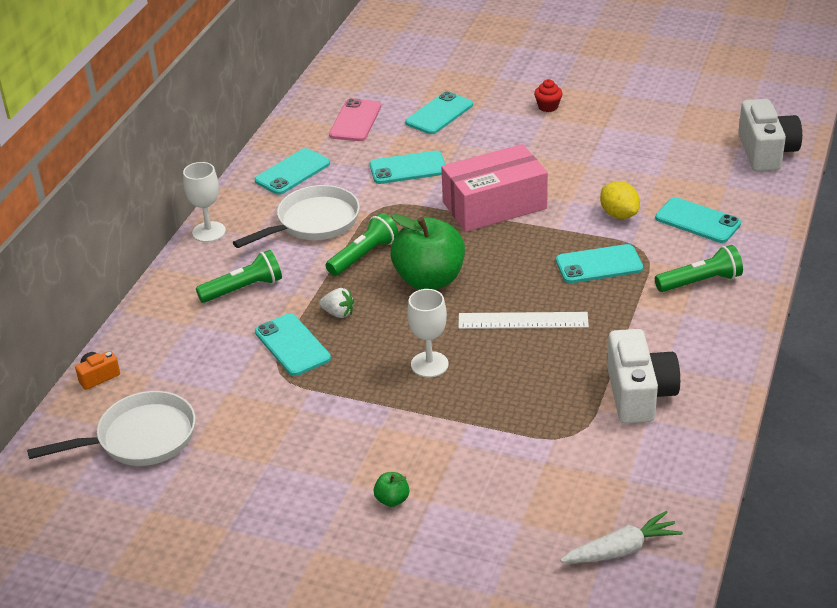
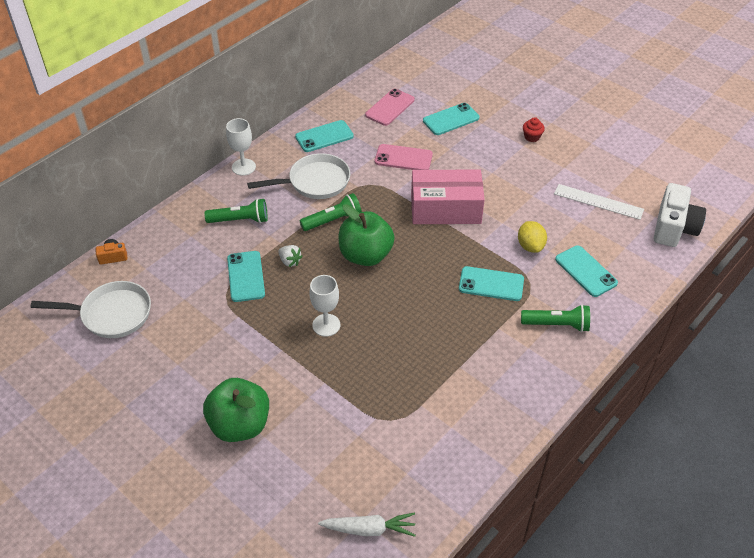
camera: 20 degrees right, 10 degrees up
turquoise phone [370,151,446,184] -> pink phone [375,144,433,170]
green apple [374,472,409,507] -> green apple [203,378,269,442], size x2.46
white ruler [458,312,589,329] -> white ruler moved to [554,184,644,220]
white camera [607,329,680,423] -> none

